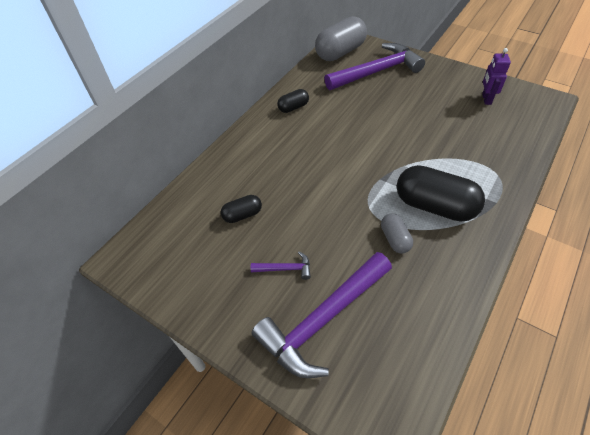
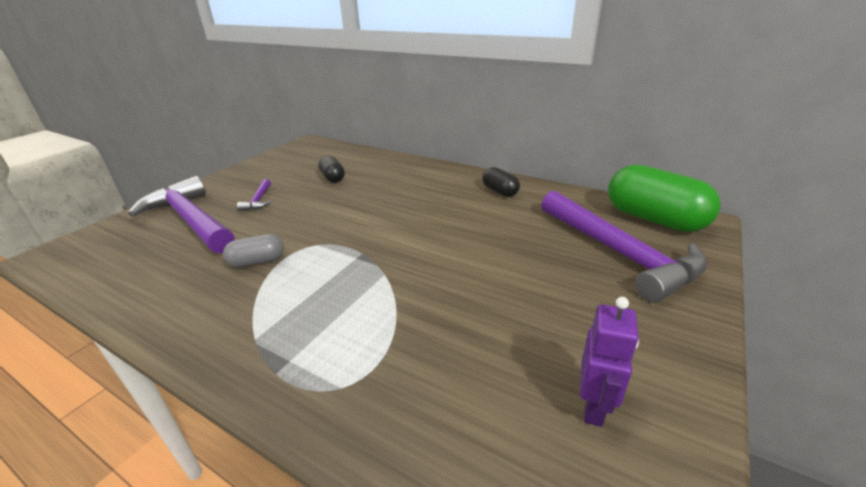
camera: 85 degrees right, 20 degrees down
grey capsule [315,16,367,61] -> green capsule [608,164,721,232]
black capsule [397,165,485,222] -> none
purple robot [482,48,511,105] -> purple robot turned 105 degrees clockwise [580,297,639,427]

